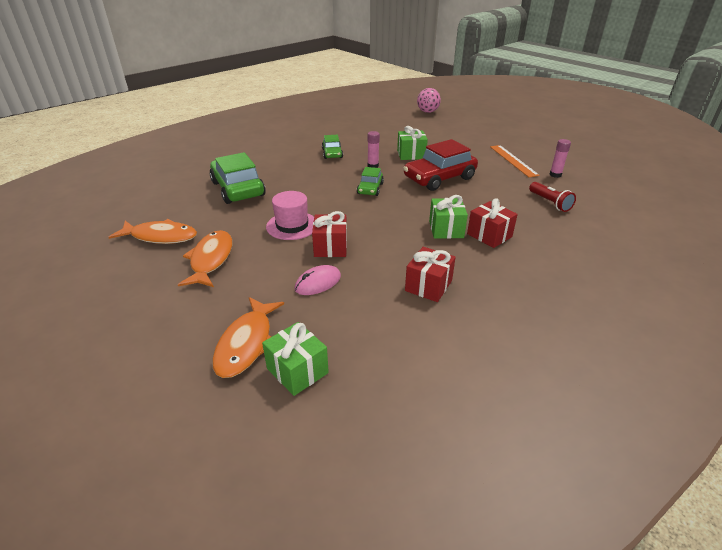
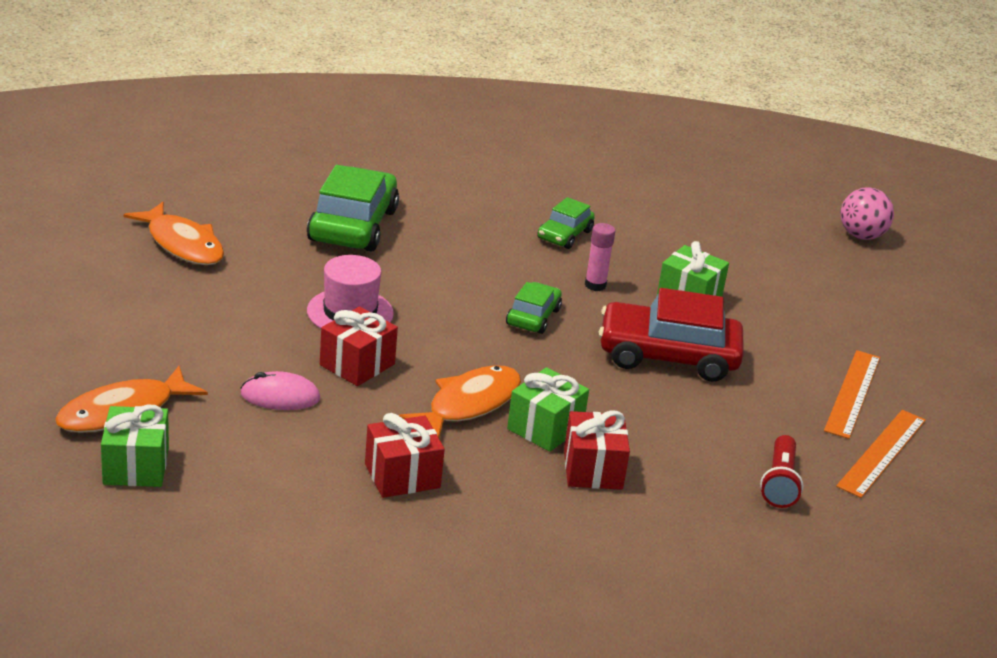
camera: 35 degrees right, 5 degrees down
orange fish [178,230,232,287] -> orange fish moved to [398,365,521,438]
green car [357,167,384,196] -> green car turned 150 degrees clockwise [506,282,562,334]
pink glue stick [550,139,571,178] -> orange ruler [836,410,926,498]

